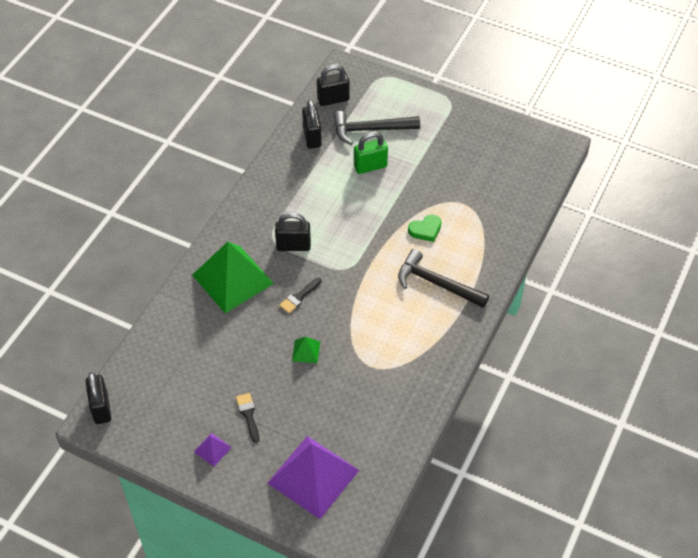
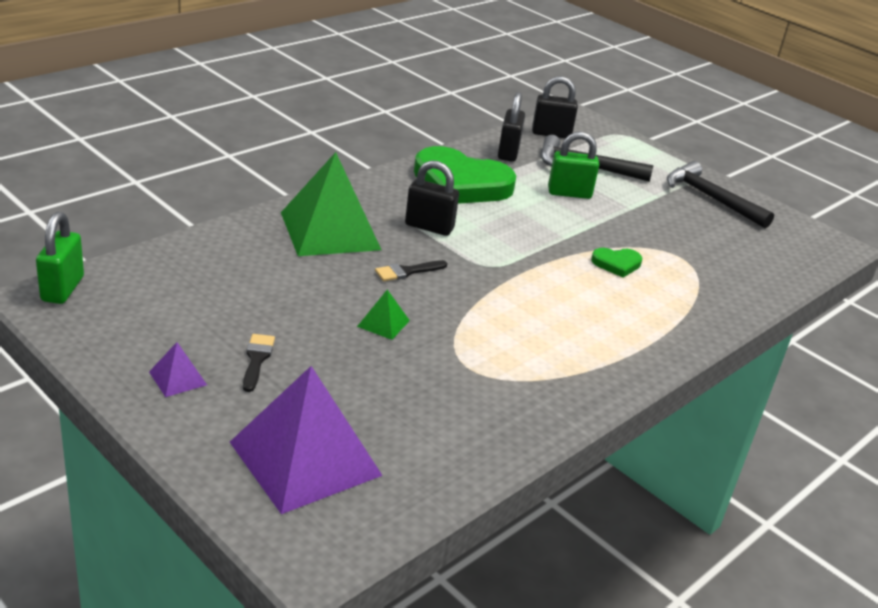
camera: 15 degrees right, 20 degrees down
black padlock [86,372,111,424] -> green padlock [36,212,84,304]
black hammer [398,249,489,308] -> black hammer moved to [667,161,774,228]
none -> green heart [414,146,516,204]

